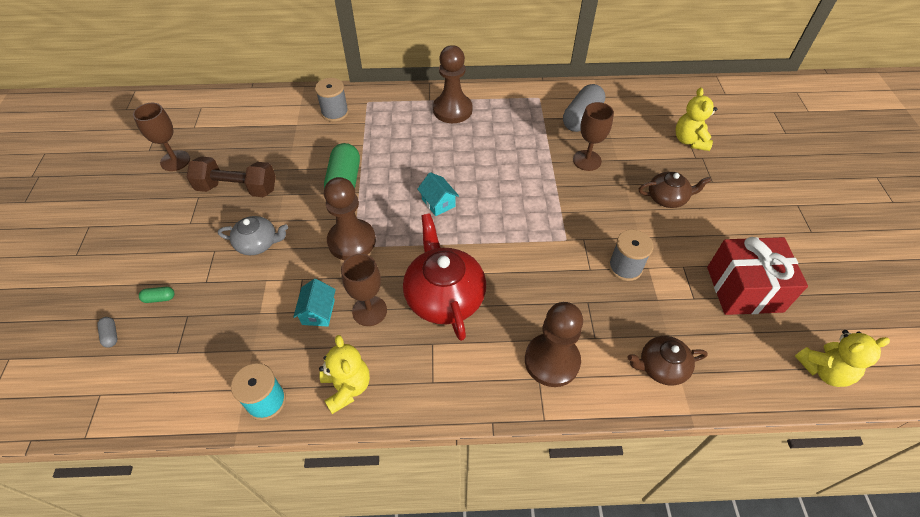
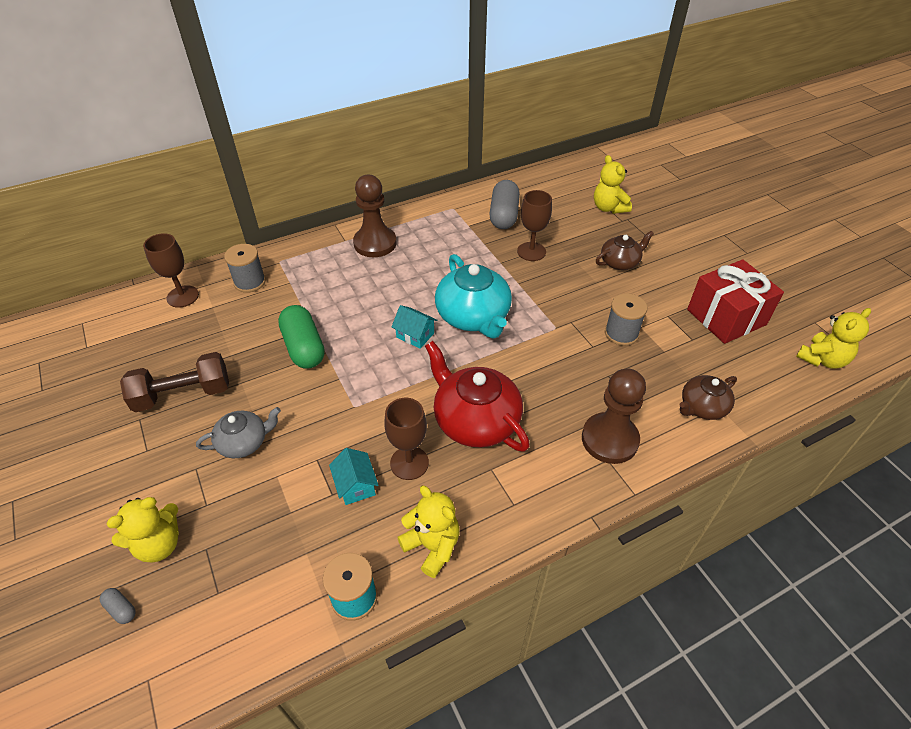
camera: 25 degrees left, 5 degrees down
brown goblet [133,103,190,171] -> brown goblet moved to [143,233,199,308]
green capsule [139,287,174,303] -> yellow teddy bear [107,497,179,562]
brown pawn [324,177,376,260] -> none
none -> turquoise teapot [435,254,512,339]

